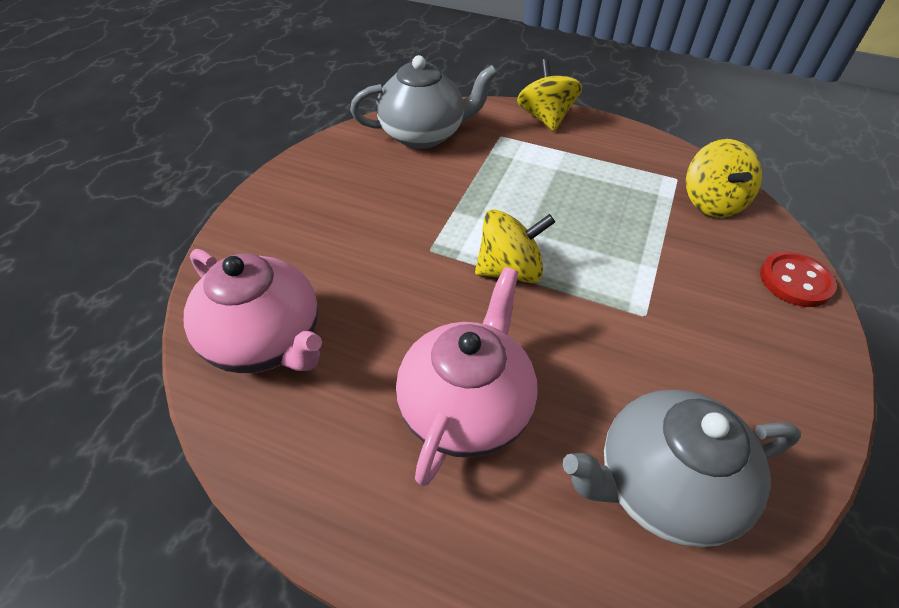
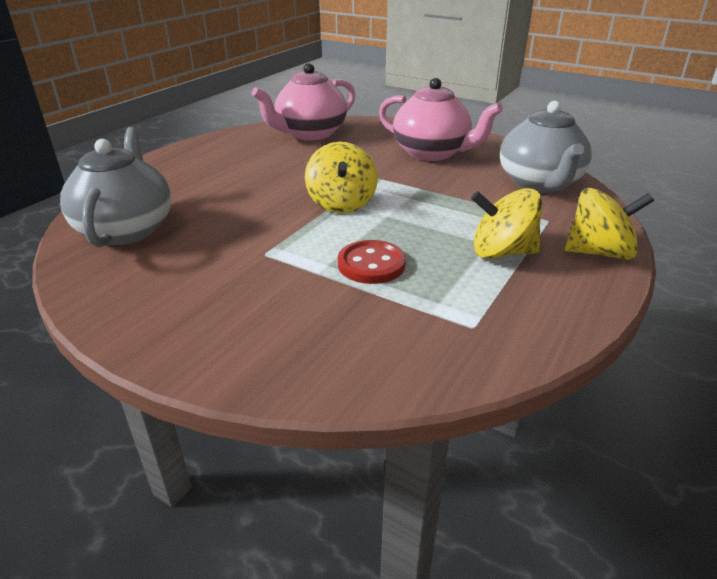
camera: 100 degrees right, 15 degrees down
pink teapot [396,267,538,486] -> pink teapot moved to [379,78,503,161]
yellow spinning top [686,139,762,218] -> yellow spinning top moved to [471,188,542,259]
red button [760,252,837,307] -> red button moved to [338,240,406,284]

